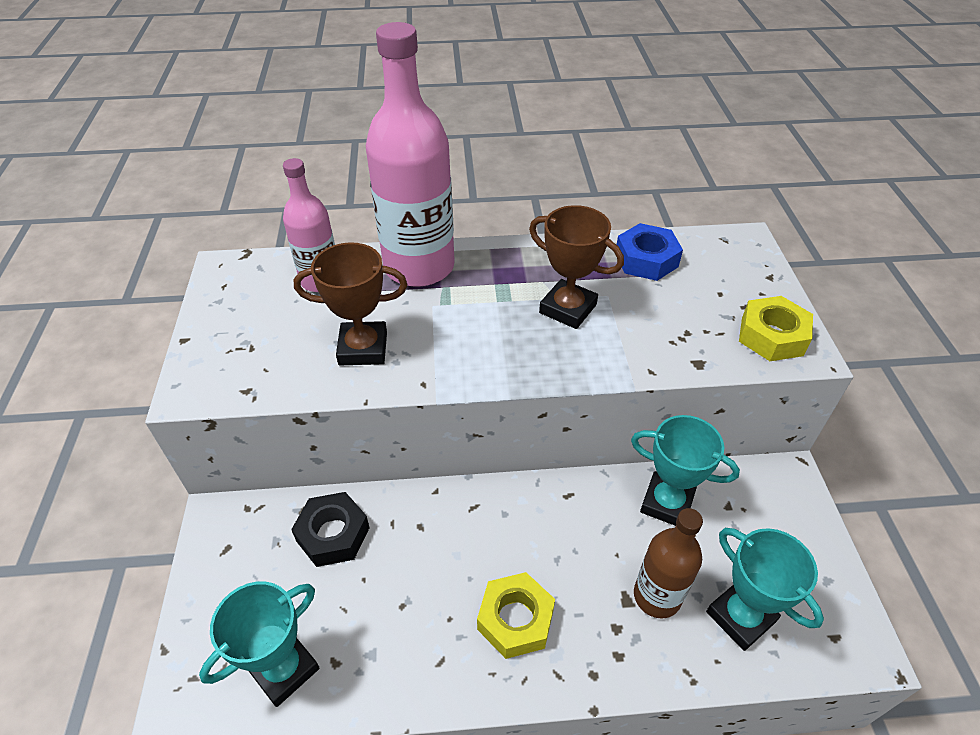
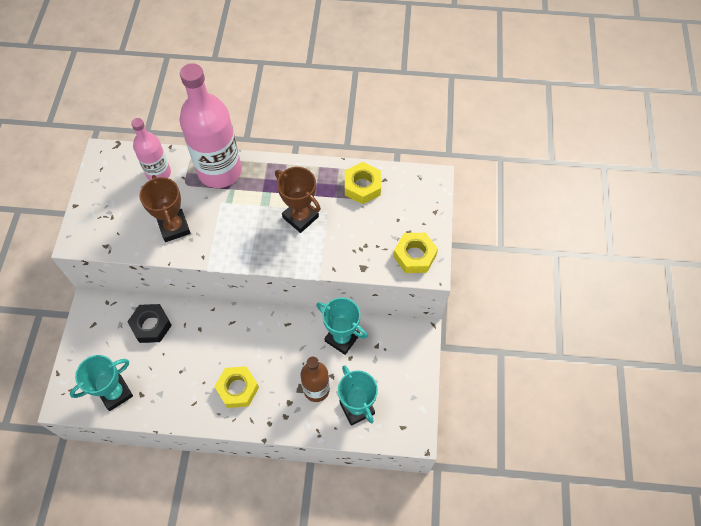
camera: 10 degrees right, 15 degrees up
brown trophy [294,242,407,365] -> brown trophy turned 60 degrees clockwise [139,175,190,242]
blue nut [617,223,683,281] -> yellow nut [345,162,381,204]

